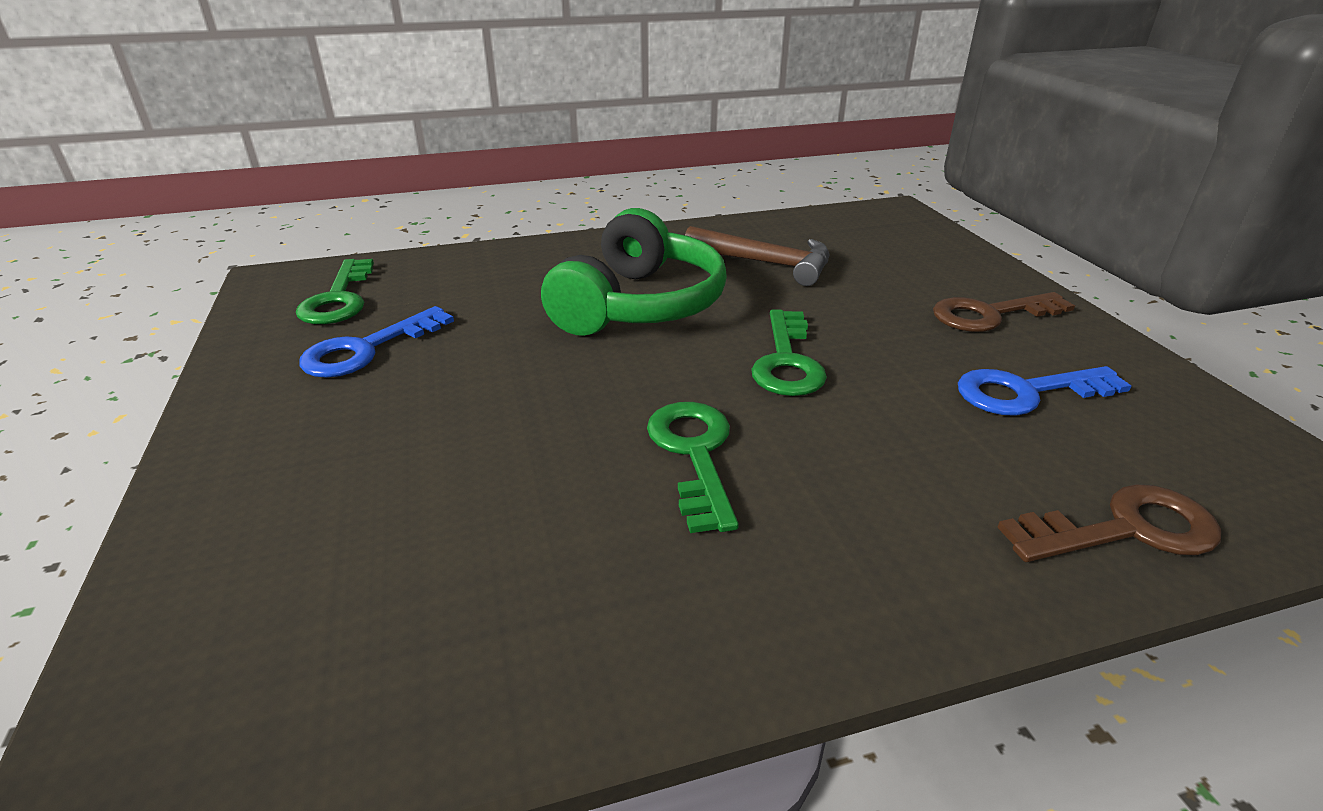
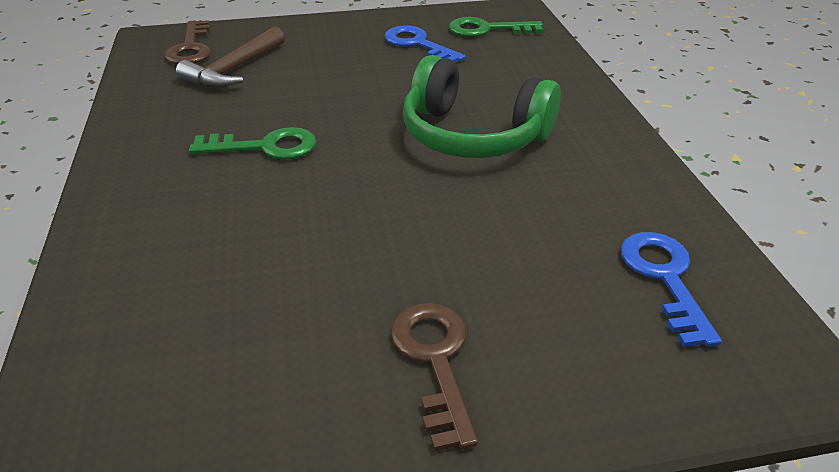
camera: 95 degrees right, 5 degrees up
brown hammer [685,226,829,286] -> brown hammer moved to [176,26,285,88]
green key [751,309,827,396] -> none
blue key [958,366,1131,416] -> blue key moved to [620,232,722,347]
brown key [997,484,1221,562] -> brown key moved to [165,20,211,65]

